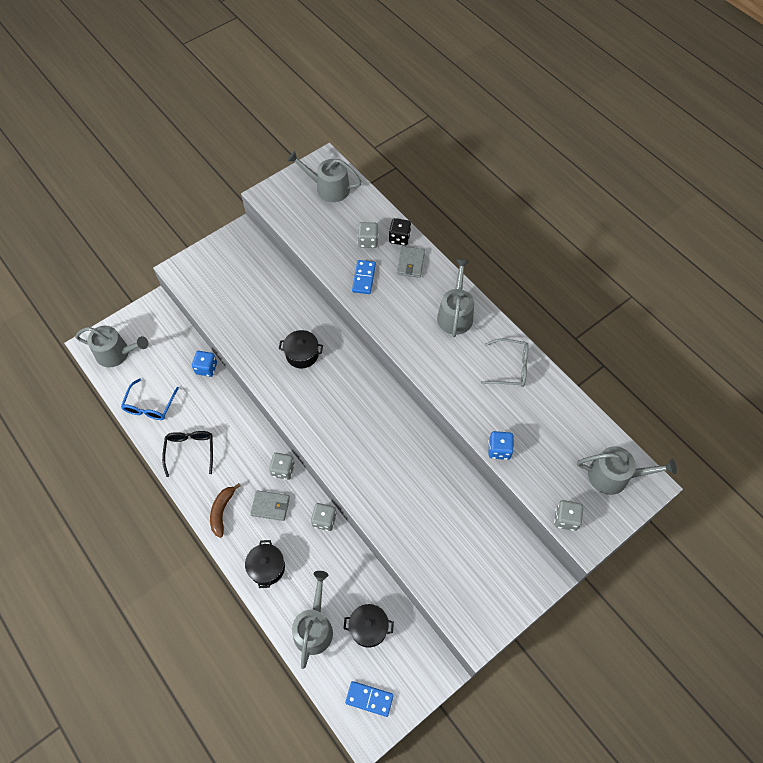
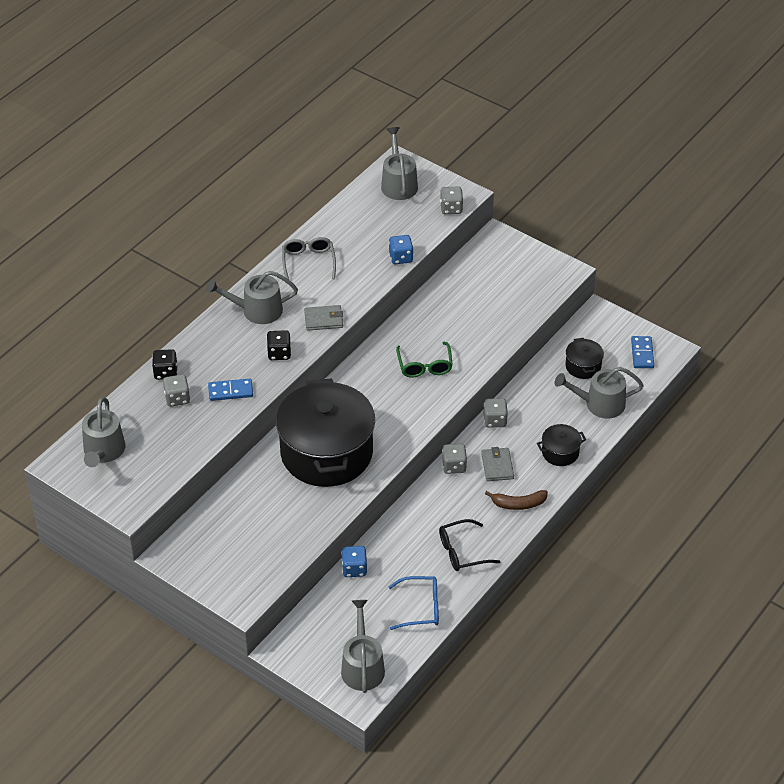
camera: 105 degrees left, 15 degrees down
black pot [279,330,323,368] -> black pot [276,378,375,487], size x2.41
grey wallet [397,246,425,278] -> grey wallet moved to [304,305,343,331]
none -> black dice [267,330,291,360]
none -> green glasses [396,342,453,377]

